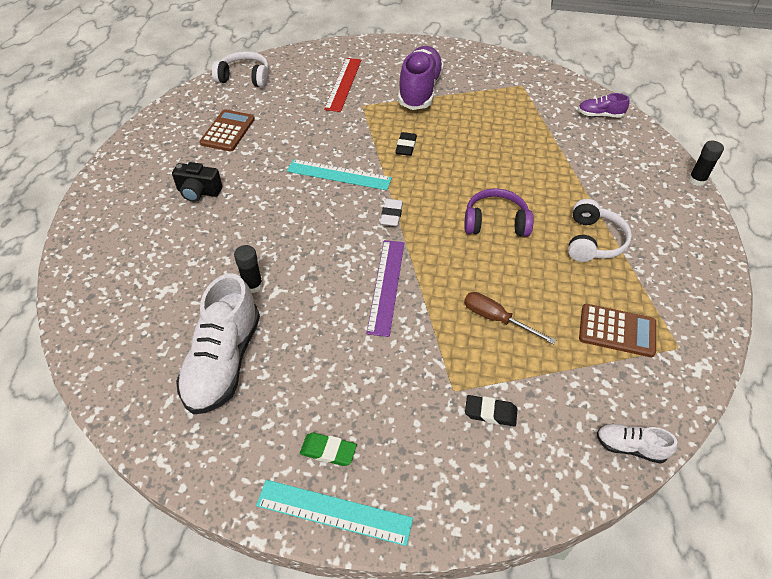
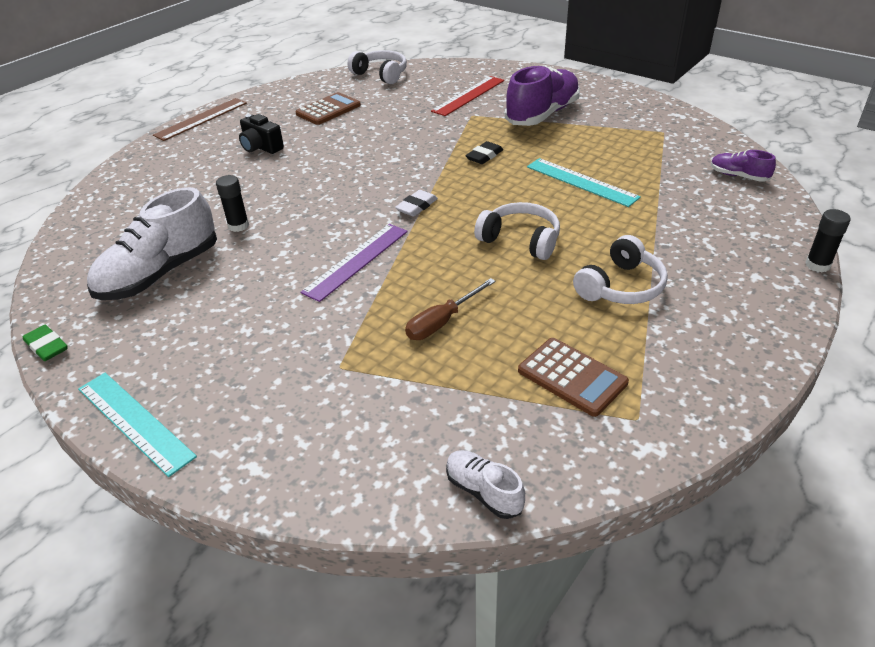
camera: 30 degrees right, 10 degrees down
turquoise ruler [287,159,392,190] -> turquoise ruler moved to [527,158,641,207]
green eraser [300,433,357,466] -> green eraser moved to [23,325,68,361]
purple headphones [464,188,534,237] -> white headphones [474,202,560,260]
brown screwdriver [464,292,556,345] -> brown screwdriver turned 105 degrees counterclockwise [405,278,496,340]
black eraser [465,395,517,427] -> none
none -> brown ruler [153,98,247,141]

